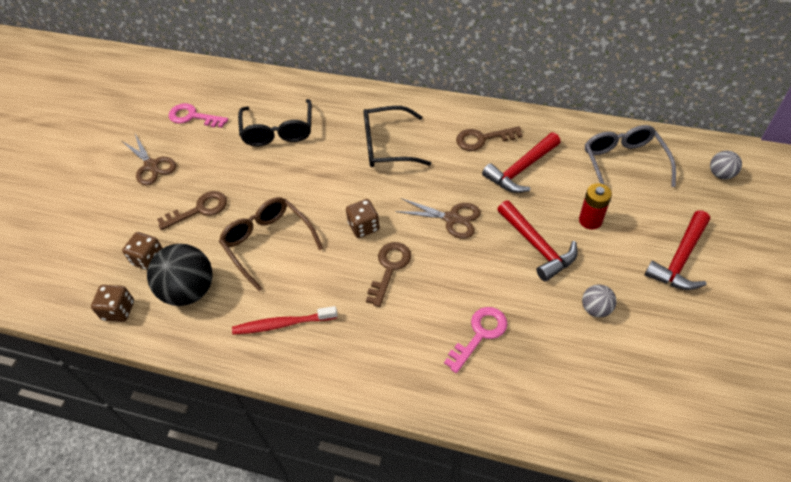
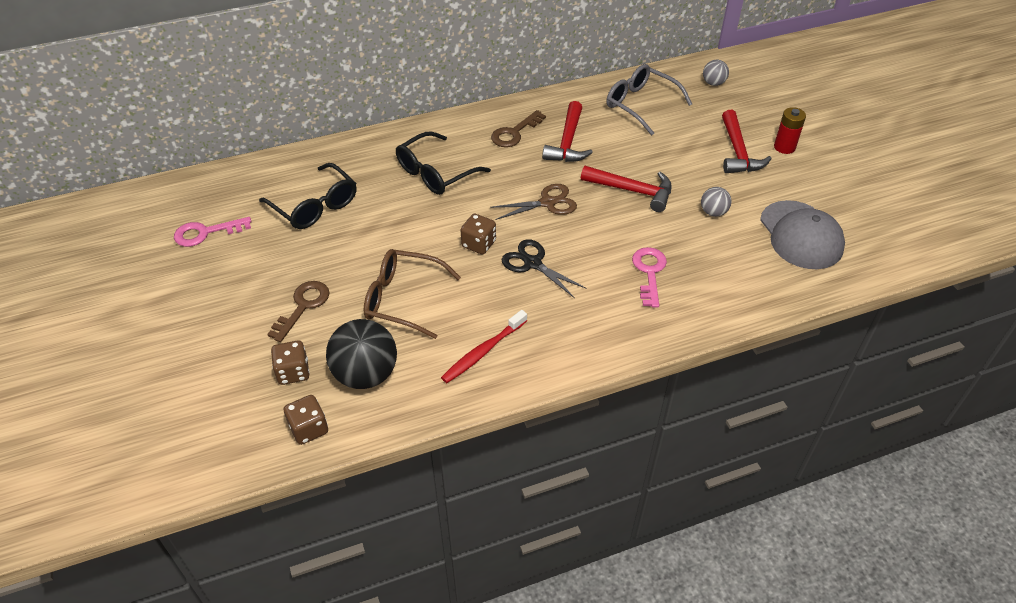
camera: 40 degrees left, 5 degrees down
brown scissors [122,134,176,186] -> none
brown key [366,242,411,307] -> black scissors [501,239,587,298]
red battery [579,183,612,230] -> red battery moved to [774,107,806,154]
none -> grey cap [760,200,845,269]

